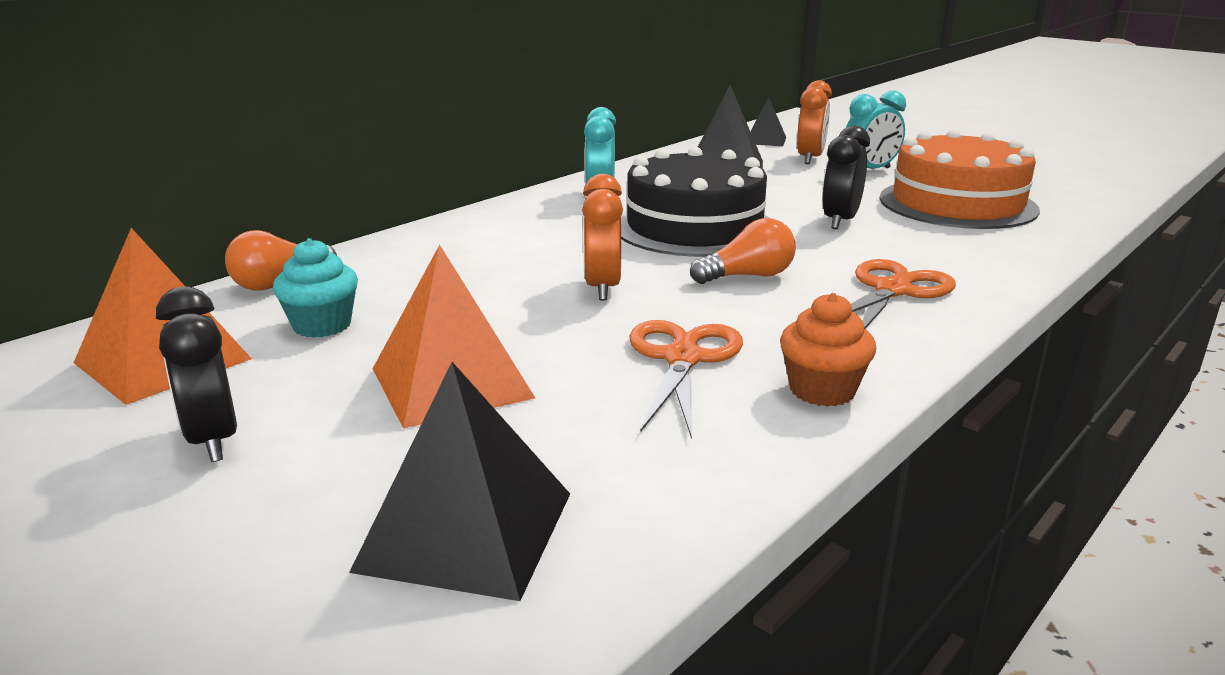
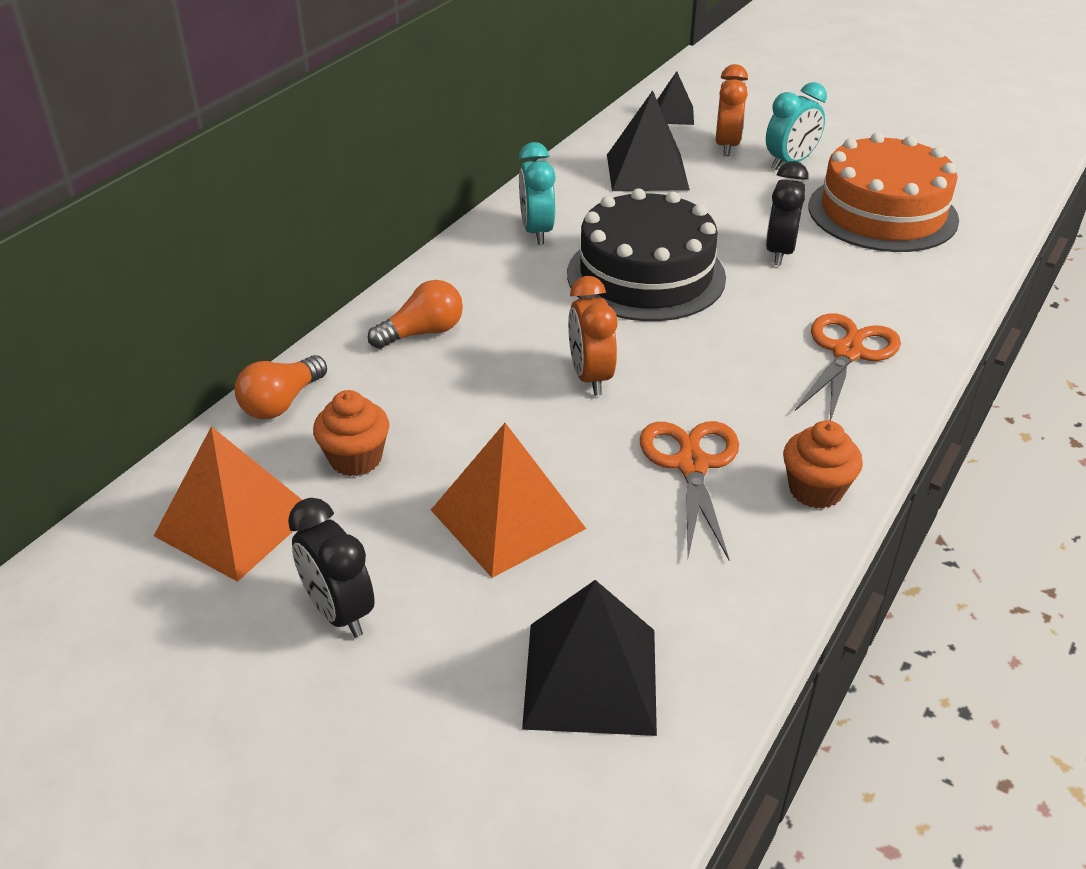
camera: 10 degrees left, 15 degrees up
turquoise cupcake [273,238,358,338] -> orange cupcake [313,390,389,476]
orange light bulb [690,218,796,284] -> orange light bulb moved to [368,280,463,349]

